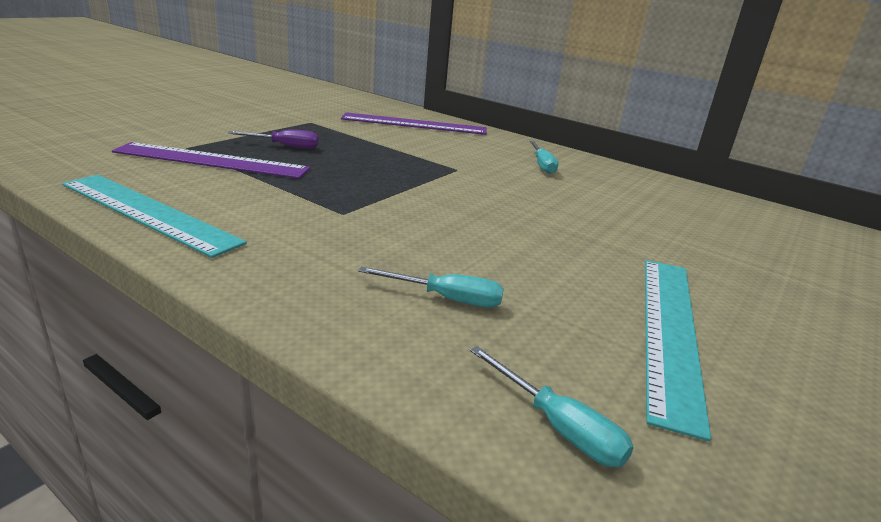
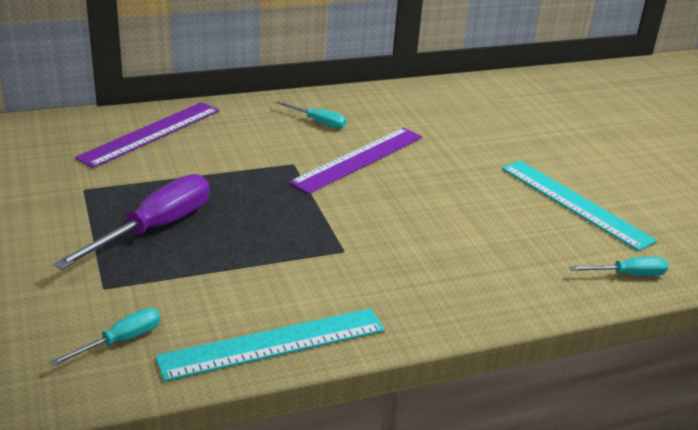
camera: 55 degrees left, 5 degrees up
purple ruler [112,142,310,179] -> purple ruler moved to [289,128,422,194]
purple screwdriver [228,130,319,149] -> purple screwdriver [53,174,210,270], size x1.91
turquoise screwdriver [358,267,504,307] -> turquoise screwdriver moved to [50,308,161,367]

